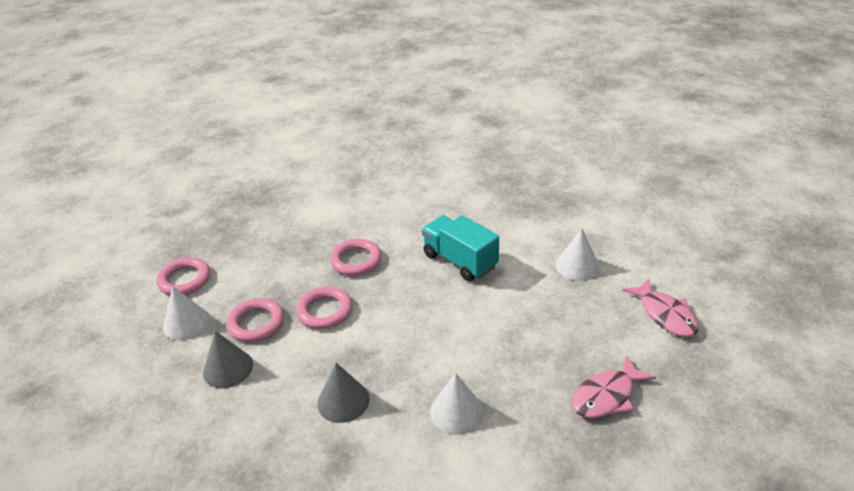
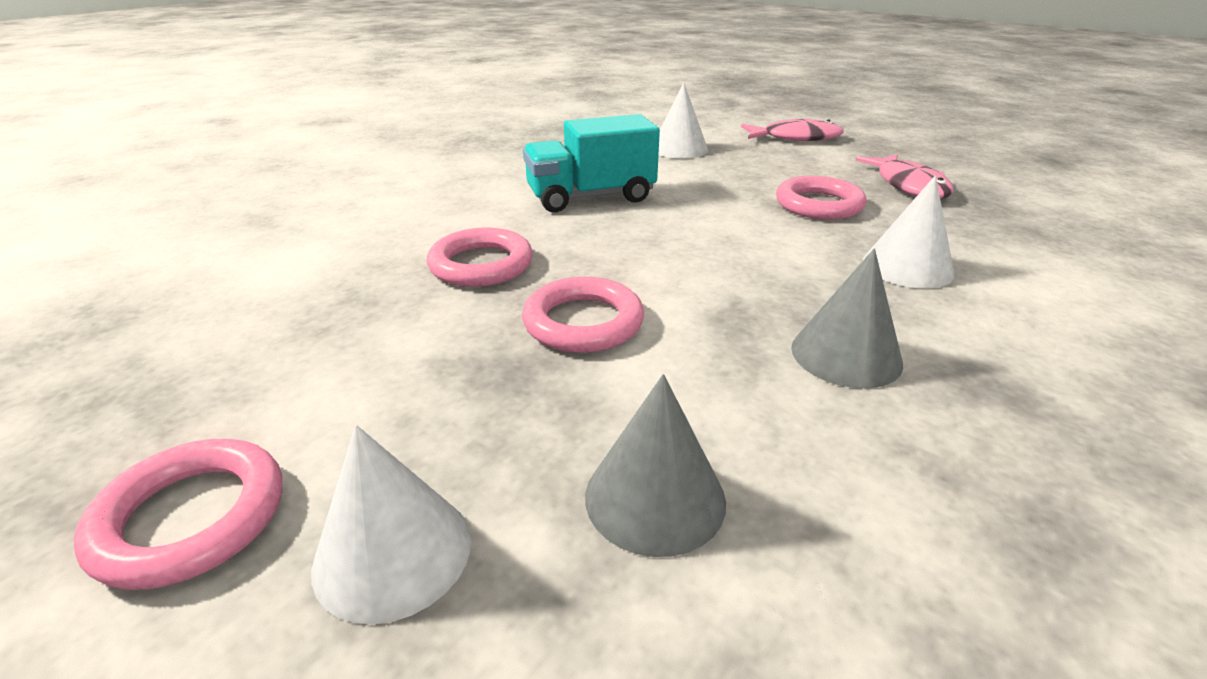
camera: 65 degrees left, 5 degrees down
pink ring [227,298,284,342] -> pink ring moved to [776,176,866,220]

